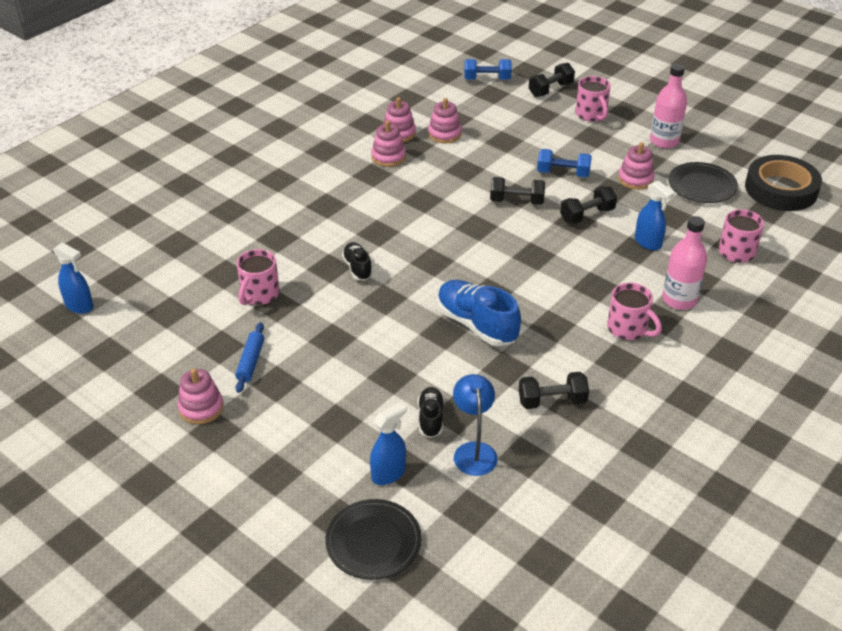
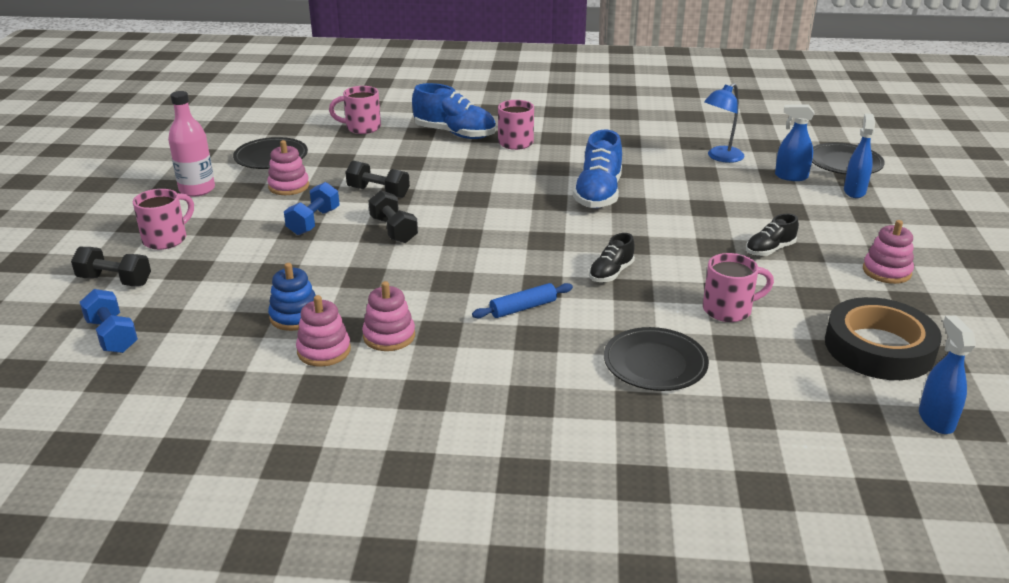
camera: 125 degrees left, 10 degrees down
blue rolling pin [235,322,264,393] -> blue rolling pin moved to [472,283,573,318]
black shoe [418,387,444,438] -> black shoe moved to [746,214,799,256]
pink stacking toy [428,98,462,143] -> blue stacking toy [268,263,316,331]
black dumbbell [519,372,589,409] -> none
blue dumbbell [537,149,592,177] -> blue dumbbell turned 45 degrees clockwise [284,182,340,235]
blue spray bottle [635,180,675,251] -> blue spray bottle moved to [844,113,875,198]
pink bottle [662,216,707,310] -> blue shoe [412,83,496,139]
black tape [745,155,822,211] -> black tape moved to [825,297,942,380]
none -> black plate [604,327,709,391]

